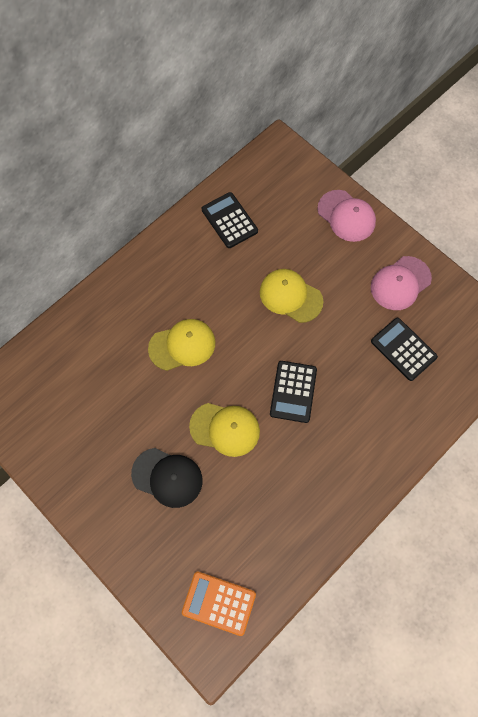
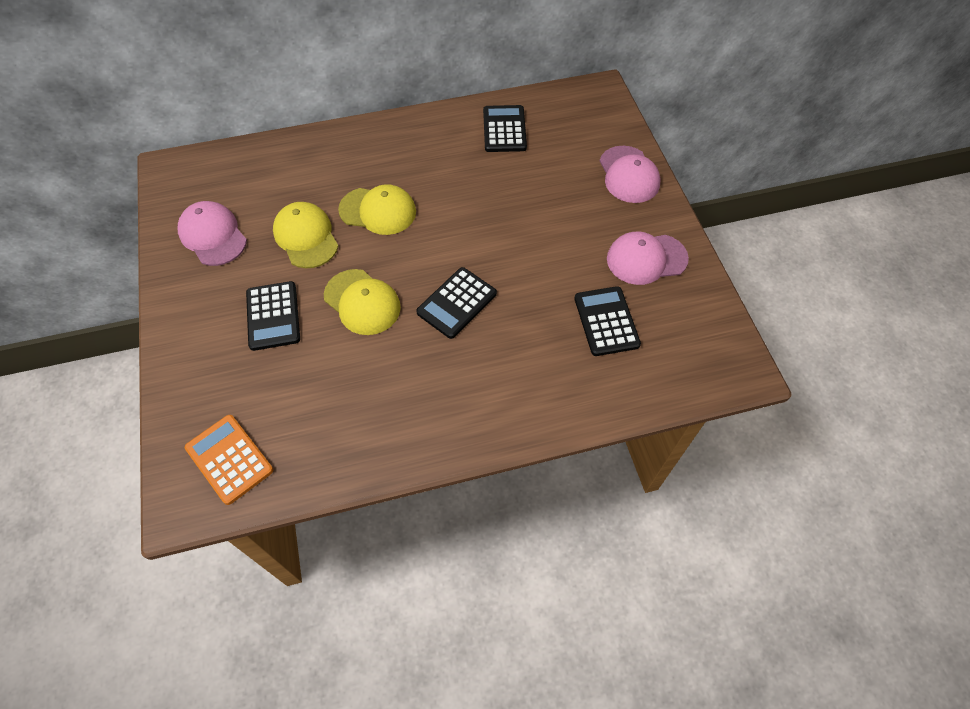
camera: 30 degrees right, 10 degrees down
black cap [131,448,202,508] -> black calculator [246,281,300,351]
yellow cap [260,269,323,323] -> yellow cap moved to [273,202,338,268]
none -> pink cap [178,201,247,266]

